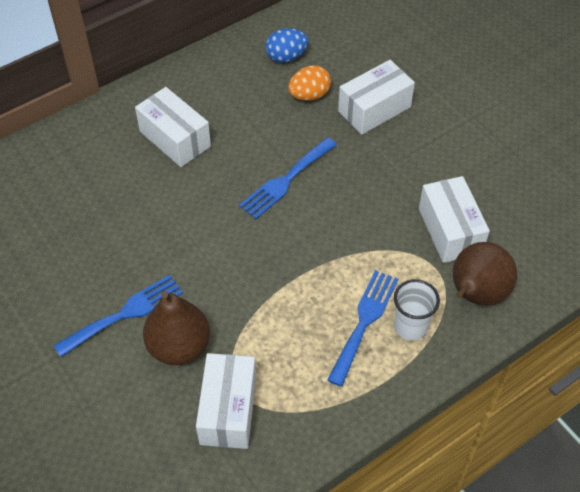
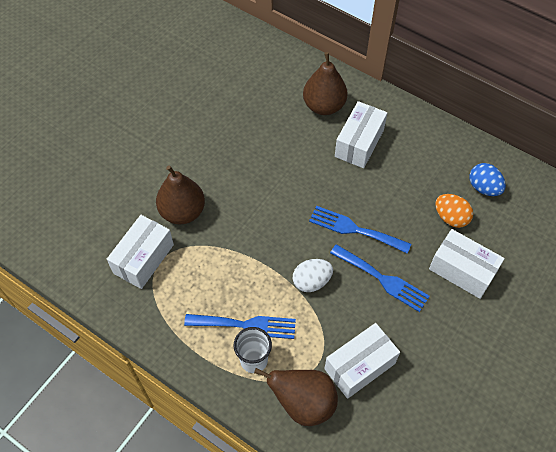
camera: 70 degrees right, 5 degrees up
blue fork [53,275,183,357] -> blue fork moved to [330,244,430,312]
white box [196,353,256,449] -> white box turned 45 degrees counterclockwise [107,215,174,289]
none -> white egg [293,259,333,292]
none -> brown pear [303,52,348,115]

